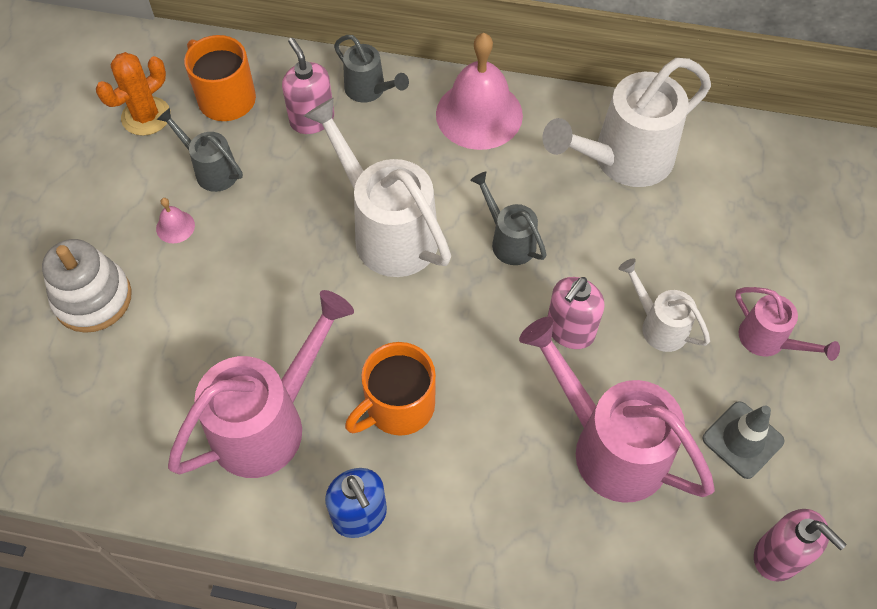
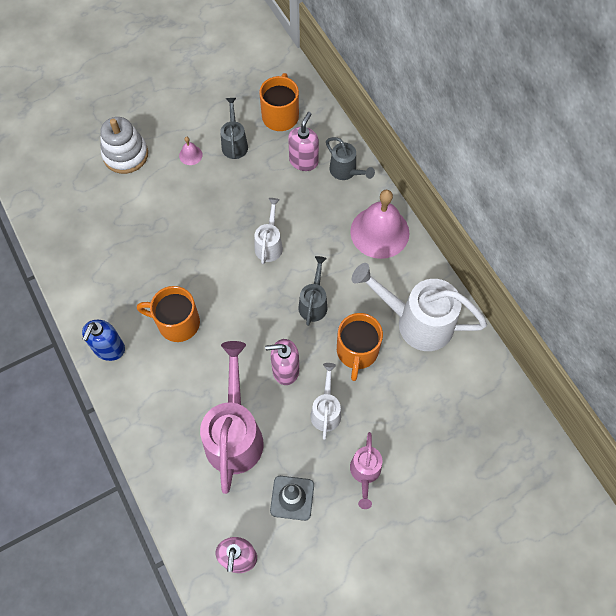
camera: 50 degrees right, 5 degrees up
orange cactus [96,52,171,136] -> none
pink watering can [168,290,354,478] -> none
white watering can [304,98,451,277] -> white watering can [254,198,283,264], size x0.53
grey watering can [334,35,409,103] -> grey watering can turned 45 degrees counterclockwise [326,137,375,180]
none -> orange mug [337,313,383,381]

